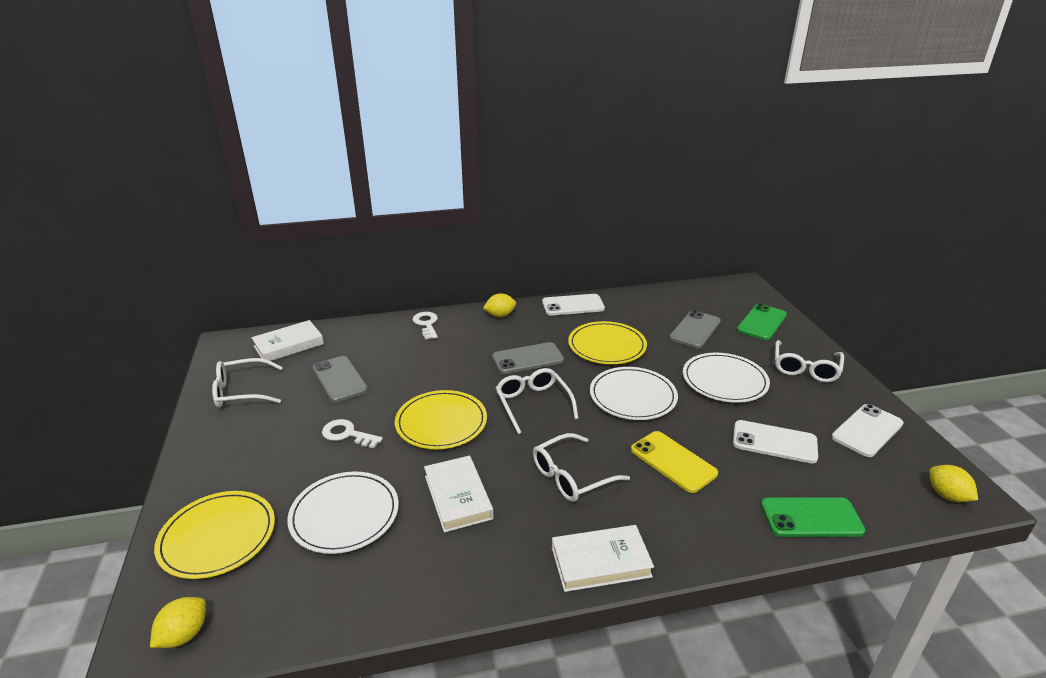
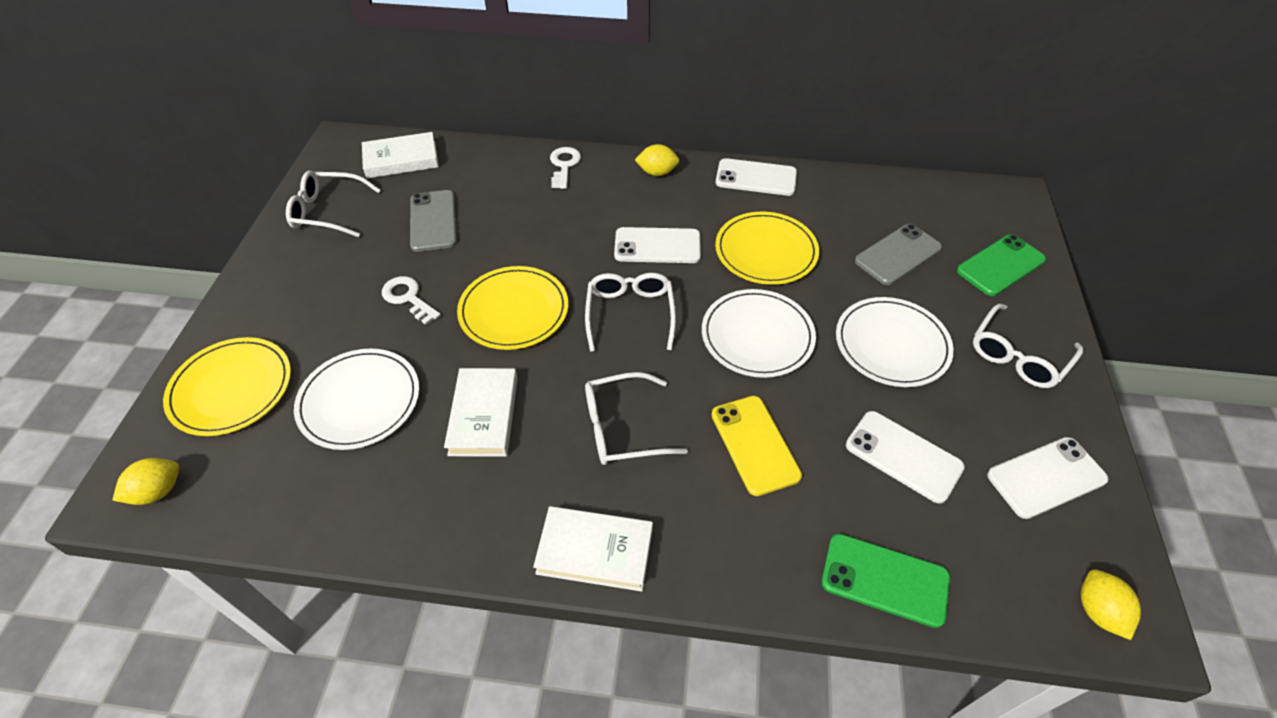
camera: 20 degrees right, 20 degrees up
grey phone [492,342,564,374] -> white phone [614,227,701,263]

